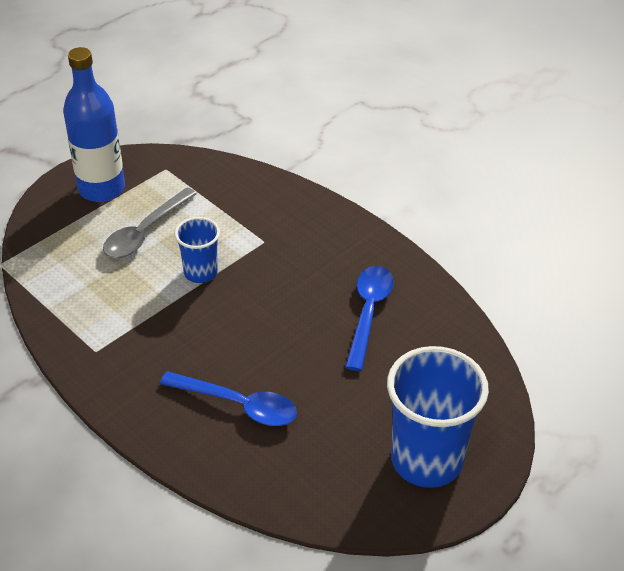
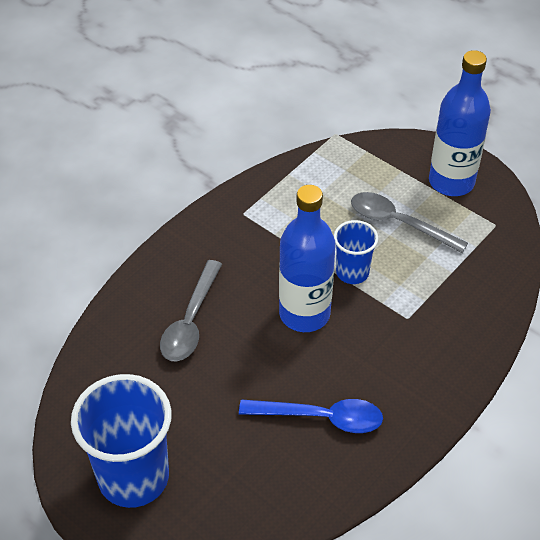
camera: 85 degrees right, 5 degrees up
blue spoon [160,371,297,426] -> grey spoon [160,260,222,361]
none -> blue bottle [279,185,336,332]

